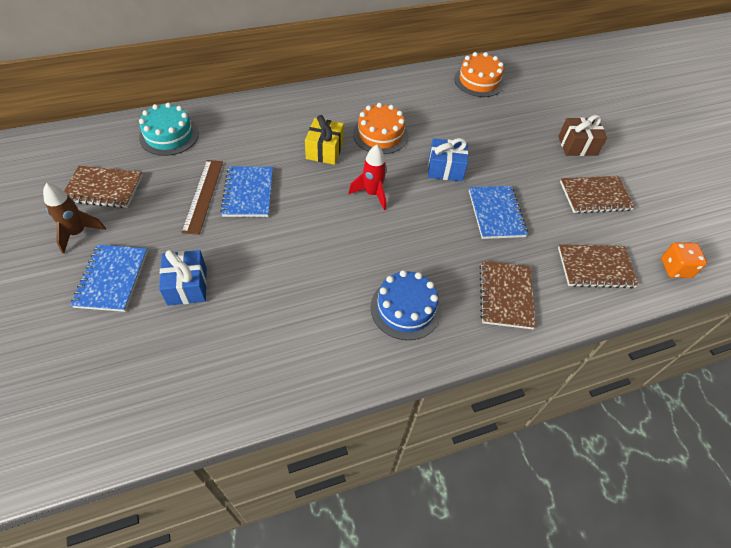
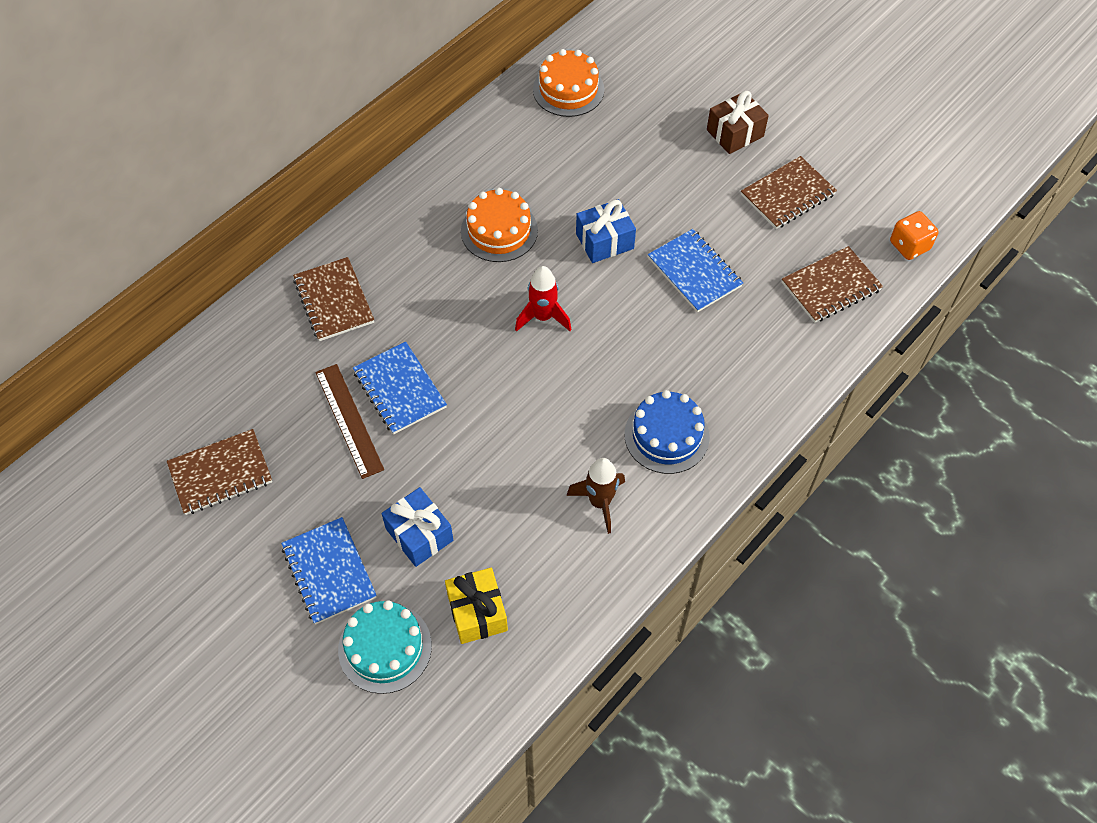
camera: 25 degrees left, 5 degrees up
brown rocket [43,183,106,254] -> brown rocket moved to [566,458,625,534]
turquoise cake [139,102,199,156] -> turquoise cake moved to [338,600,432,694]
yellow gift [305,115,344,165] -> yellow gift moved to [445,568,508,644]
brown notebook [480,261,536,329] -> brown notebook moved to [293,257,374,341]

